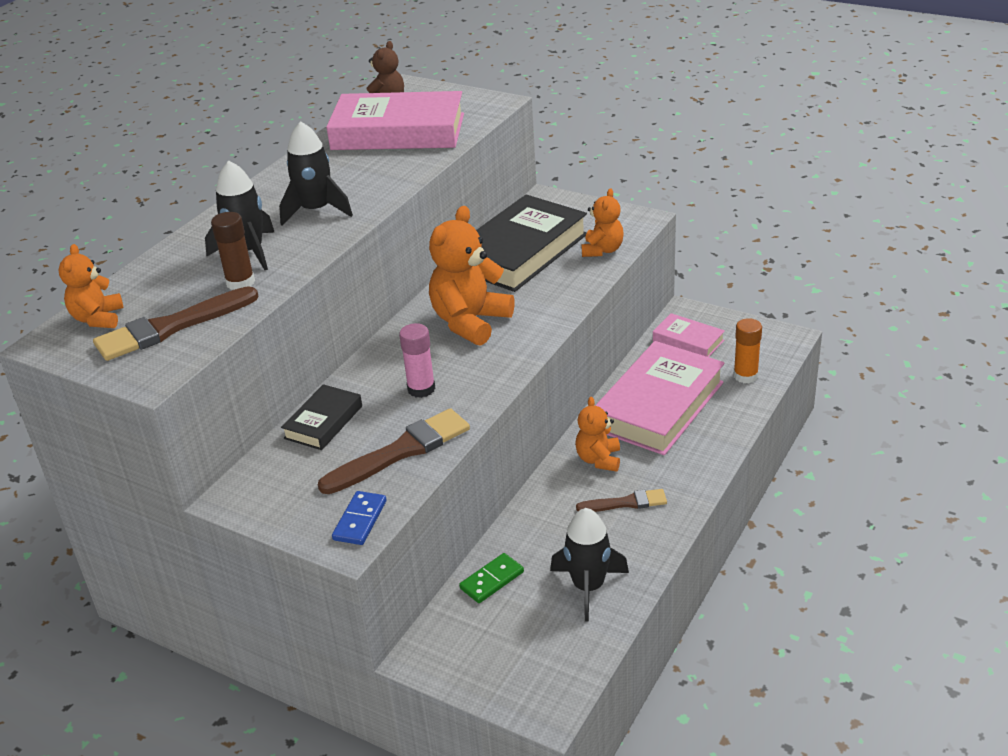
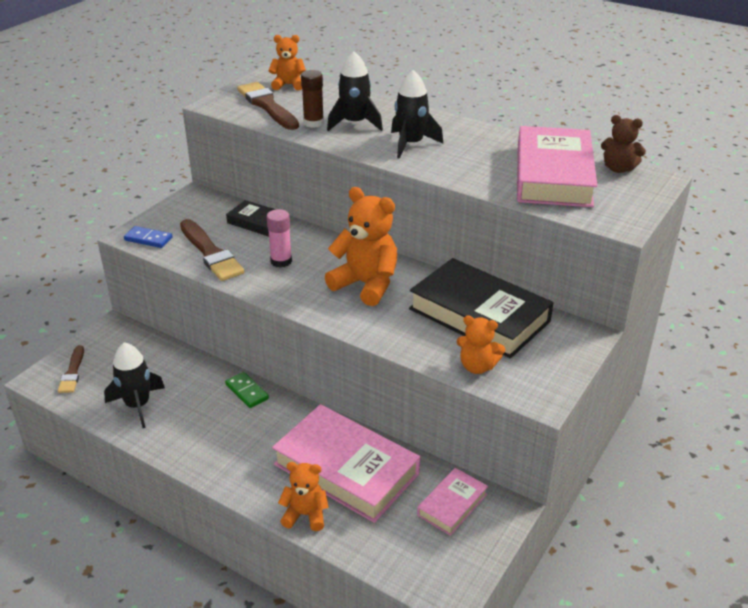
camera: 90 degrees right, 0 degrees up
green domino [459,553,524,603] -> green domino moved to [225,372,269,408]
orange teddy bear [575,397,620,472] -> orange teddy bear moved to [278,462,329,531]
brown brush [576,489,667,512] -> brown brush moved to [58,345,84,393]
orange glue stick [733,318,762,383] -> none

